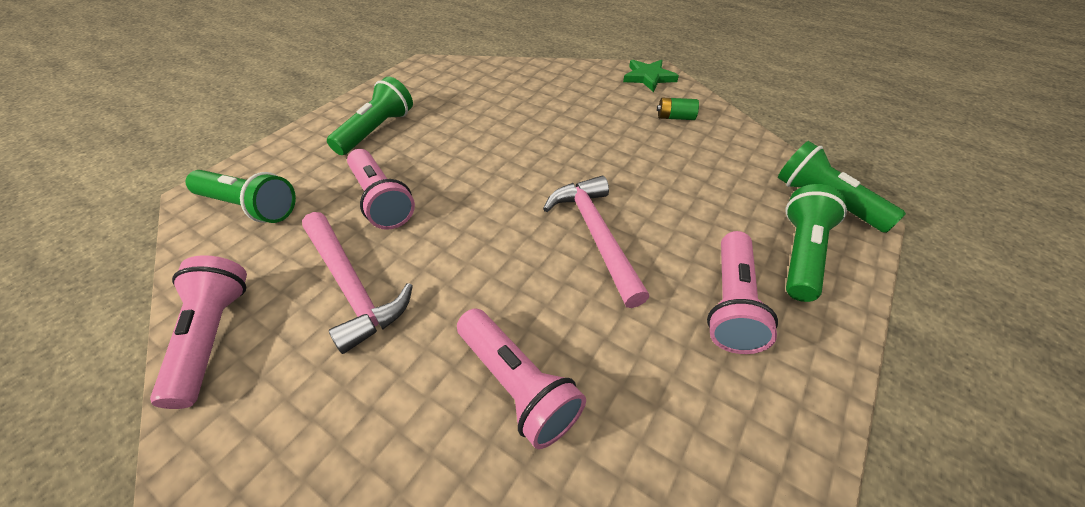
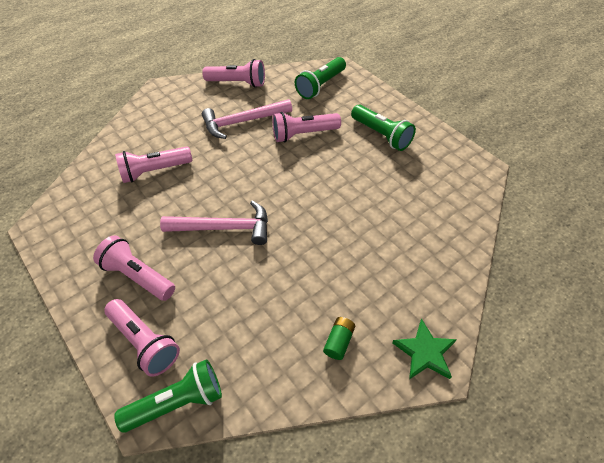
camera: 110 degrees right, 5 degrees up
green flashlight [785,184,847,302] -> pink flashlight [104,299,180,377]

